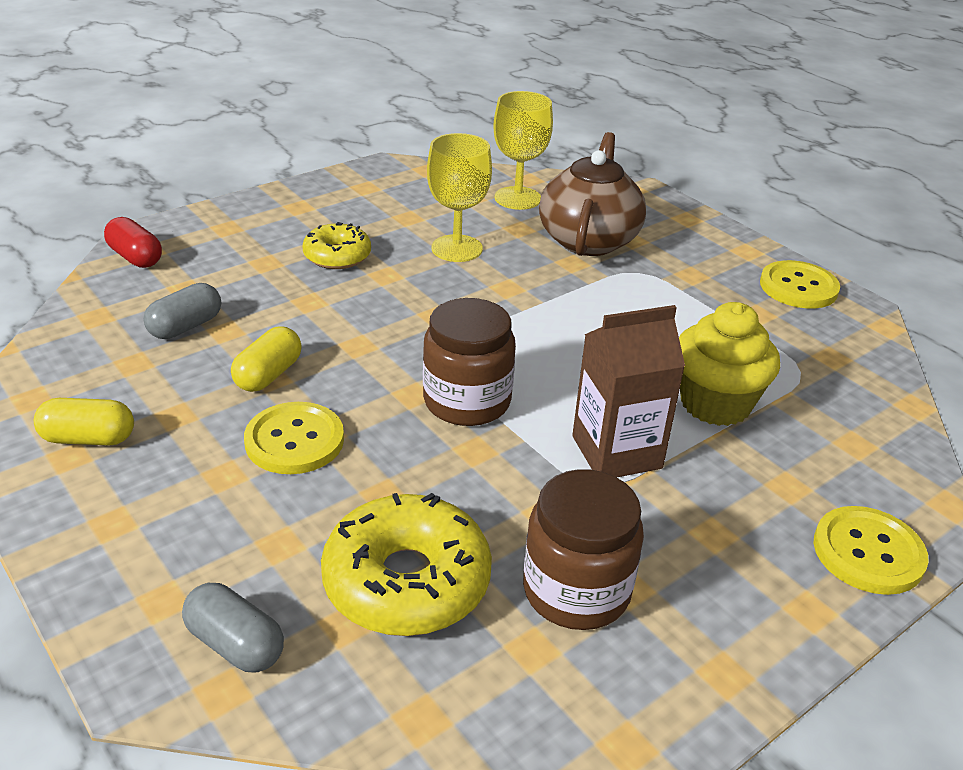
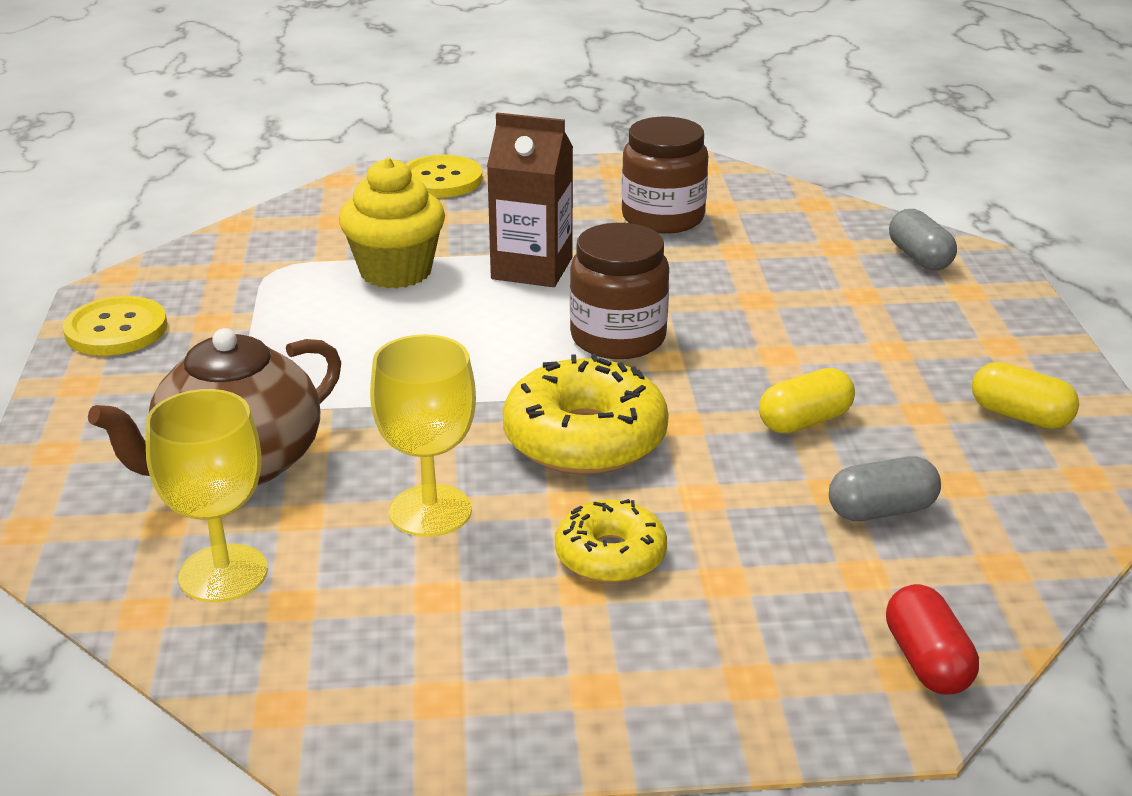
camera: 145 degrees left, 5 degrees down
yellow button [244,402,344,474] -> none
yellow donut [321,493,492,636] -> yellow donut moved to [503,353,669,475]

